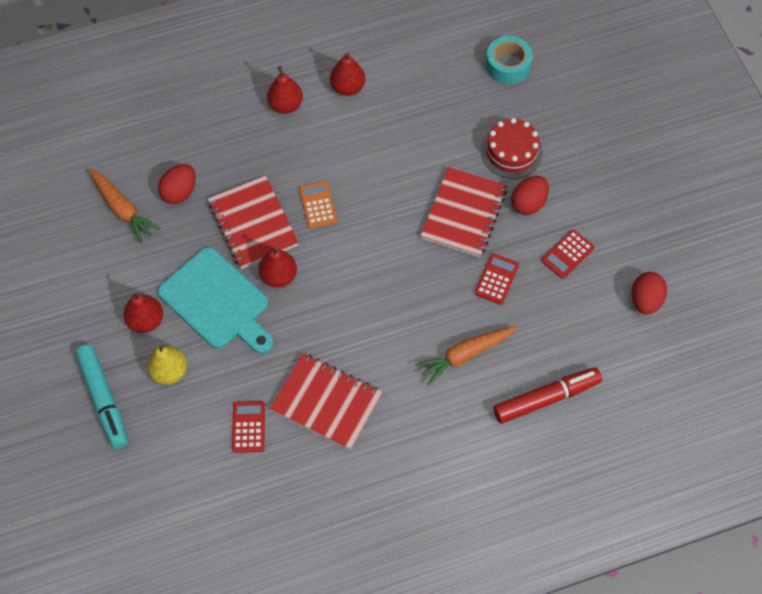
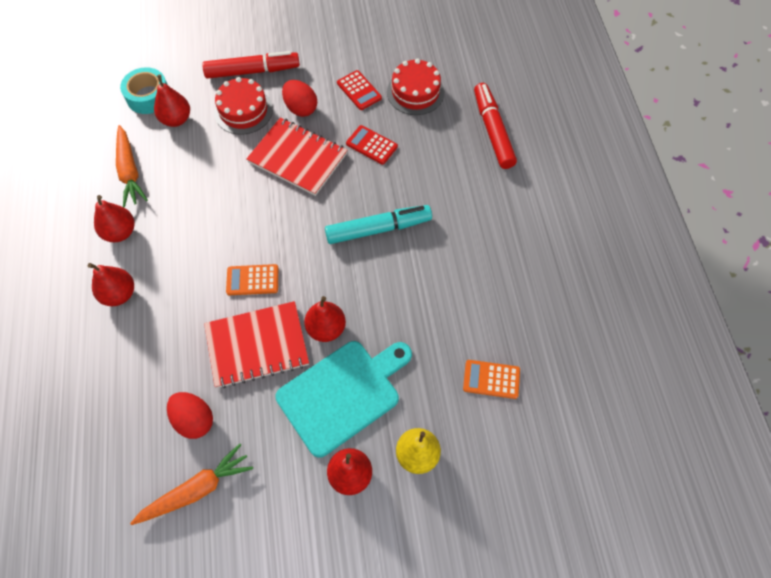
camera: 80 degrees left, 0 degrees up
turquoise marker [75,345,128,449] -> turquoise marker moved to [325,205,432,244]
red calculator [232,401,265,453] -> orange calculator [463,360,520,399]
red notebook [270,353,382,450] -> none
orange carrot [415,326,517,386] -> orange carrot moved to [116,125,148,208]
red egg [632,272,667,315] -> none
none -> red pear [154,75,190,127]
none -> red marker [202,51,300,79]
none -> red cake [387,59,444,115]

